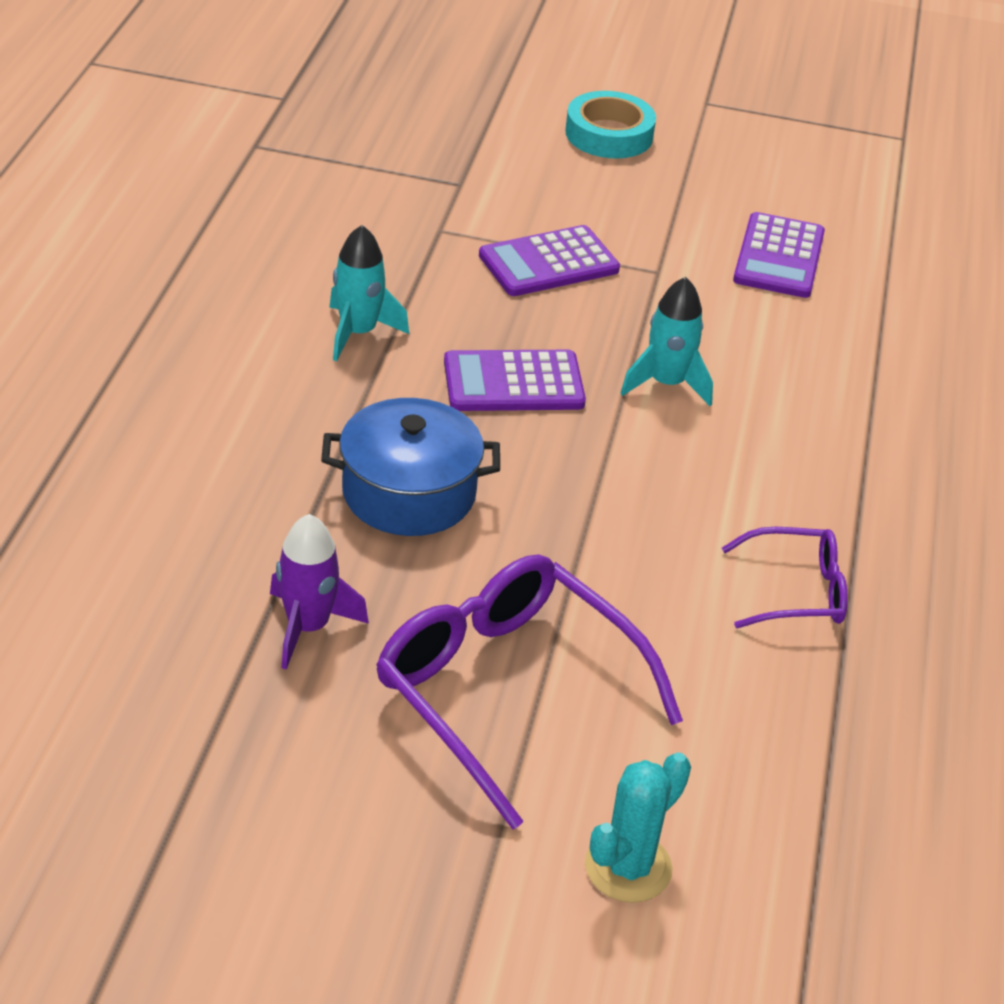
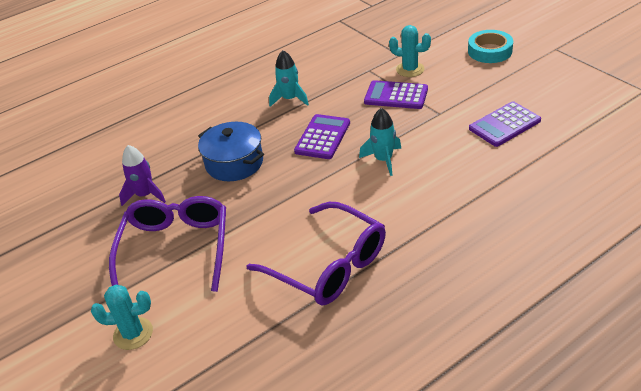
camera: 50 degrees right, 0 degrees up
purple calculator [444,350,586,411] -> purple calculator turned 75 degrees clockwise [294,114,350,159]
purple glasses [722,527,848,628] -> purple glasses [247,202,386,305], size x1.85
none -> turquoise cactus [389,25,431,77]

